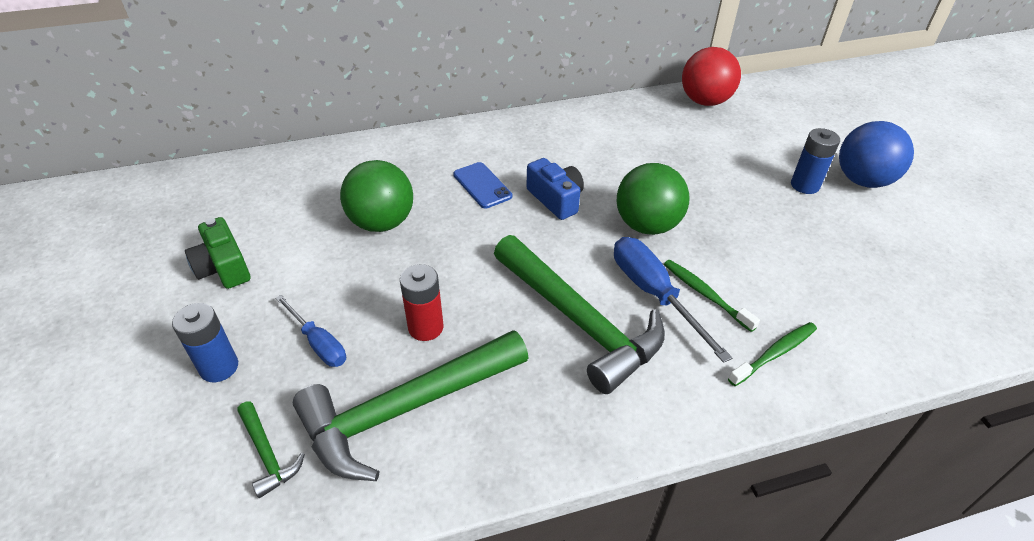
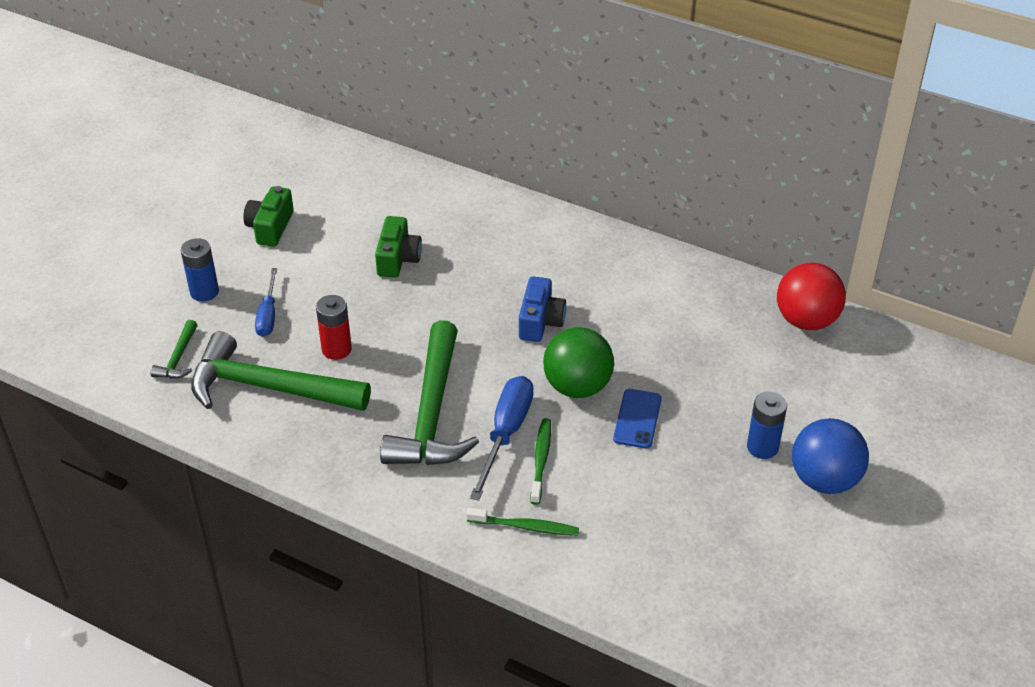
camera: 45 degrees right, 0 degrees up
green ball [340,160,413,232] -> green camera [375,216,422,278]
blue phone [453,162,512,208] -> blue phone moved to [613,389,662,449]

